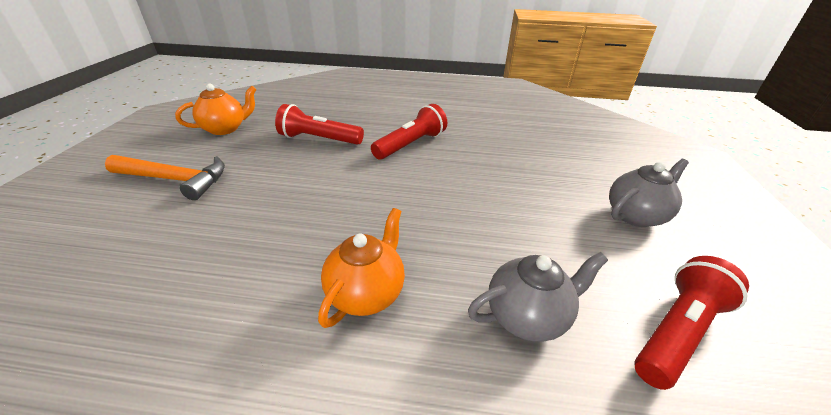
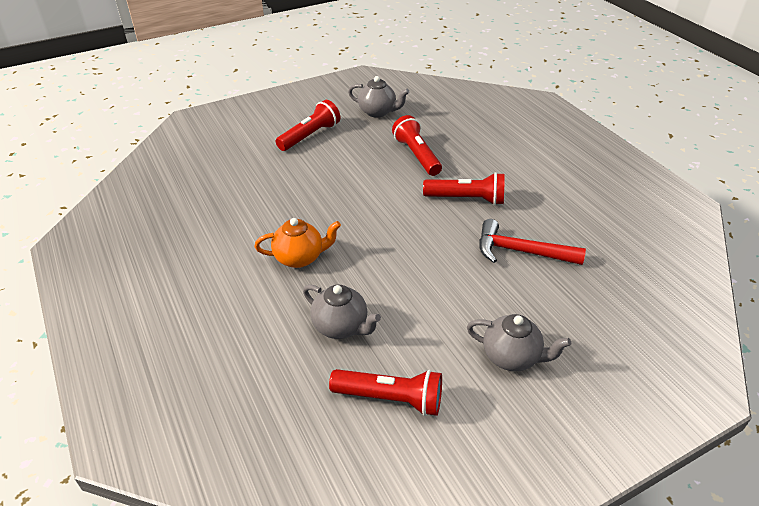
camera: 55 degrees right, 5 degrees up
orange hammer [105,155,225,200] -> red flashlight [276,100,340,151]
orange teapot [175,84,257,135] -> grey teapot [348,76,409,118]
none -> red hammer [479,219,586,265]

